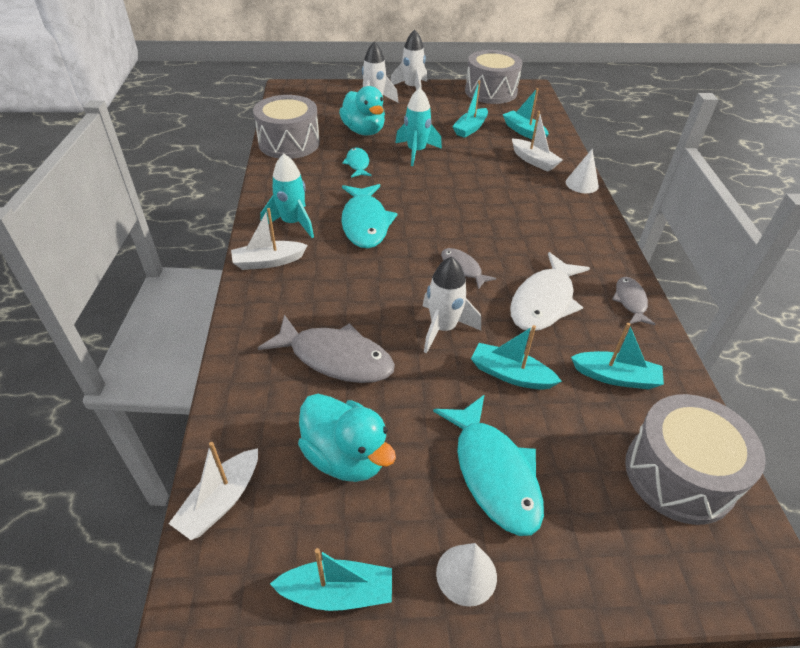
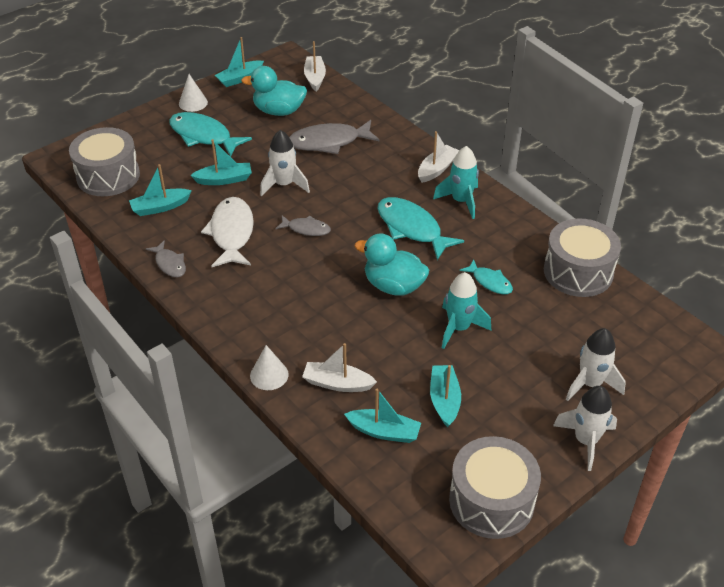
camera: 145 degrees right, 0 degrees up
turquoise duck [339,86,385,136] -> turquoise duck moved to [355,233,429,296]

